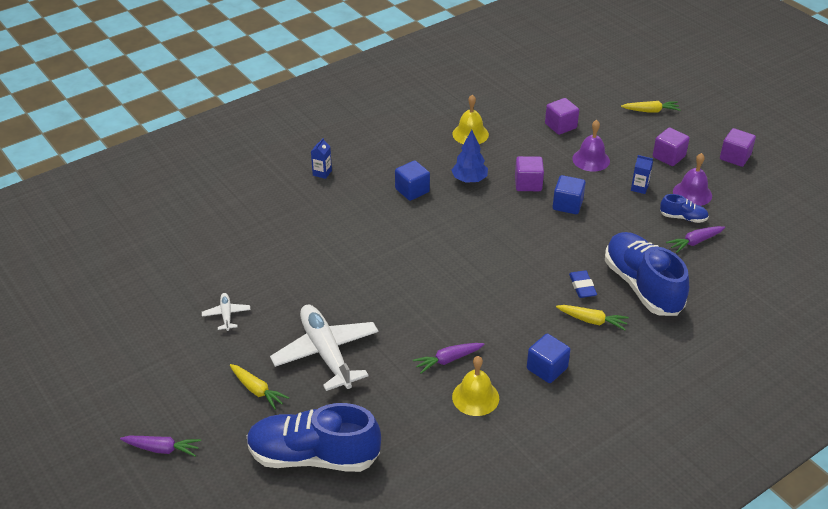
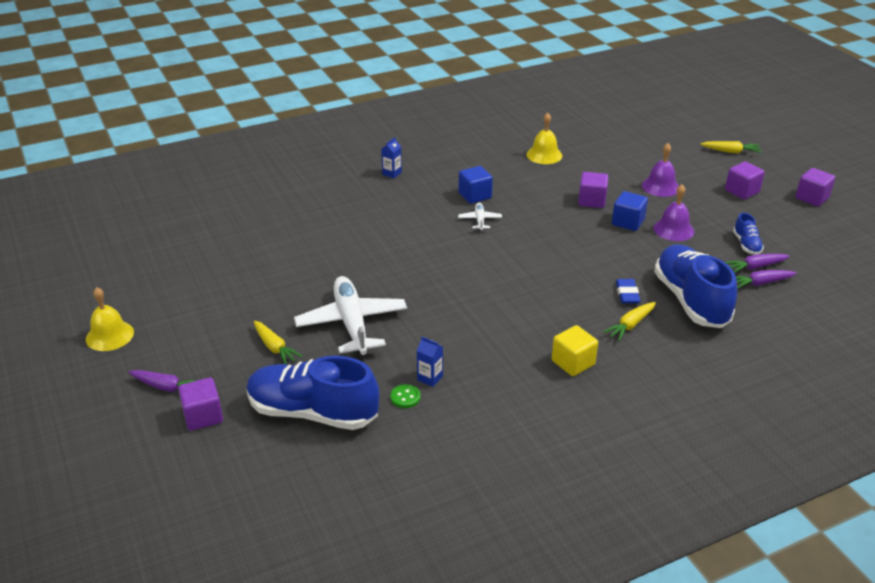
camera: 10 degrees right, 5 degrees down
white plane [202,293,250,331] -> white plane moved to [458,203,502,230]
purple carrot [413,343,484,374] -> purple carrot moved to [736,270,797,289]
blue tree [451,130,488,183] -> none
yellow bell [452,356,499,416] -> yellow bell moved to [86,287,134,351]
blue cube [527,334,571,383] -> yellow cube [552,325,598,376]
purple cube [545,98,579,135] -> purple cube moved to [178,378,223,431]
yellow carrot [556,305,629,330] -> yellow carrot turned 105 degrees clockwise [603,302,656,341]
blue carton [631,155,653,194] -> blue carton moved to [417,337,443,387]
blue shoe [660,194,709,223] -> blue shoe turned 60 degrees clockwise [733,213,764,255]
purple bell [673,153,712,206] -> purple bell moved to [653,185,694,241]
none -> green button [390,384,421,408]

